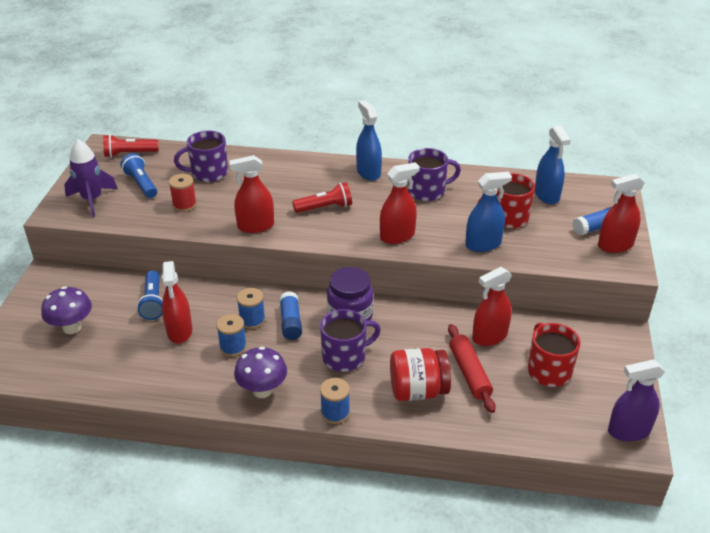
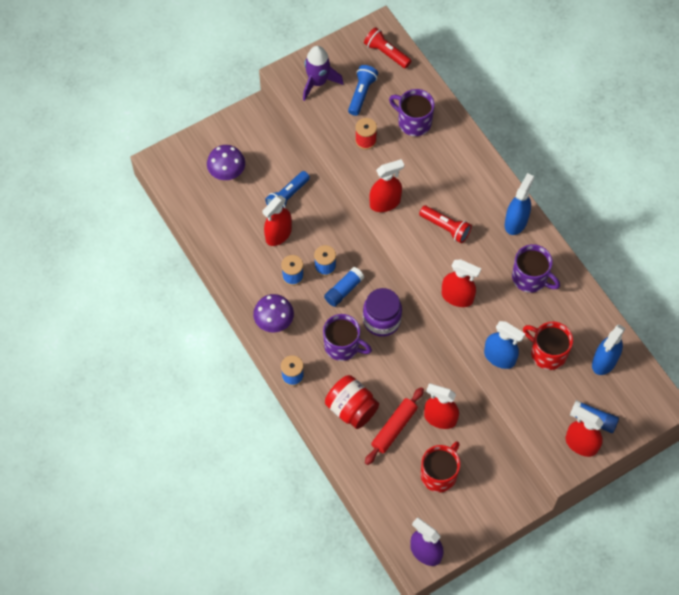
camera: 50 degrees right, 25 degrees up
red spray bottle [229,155,274,233] -> red spray bottle turned 120 degrees clockwise [369,159,404,212]

